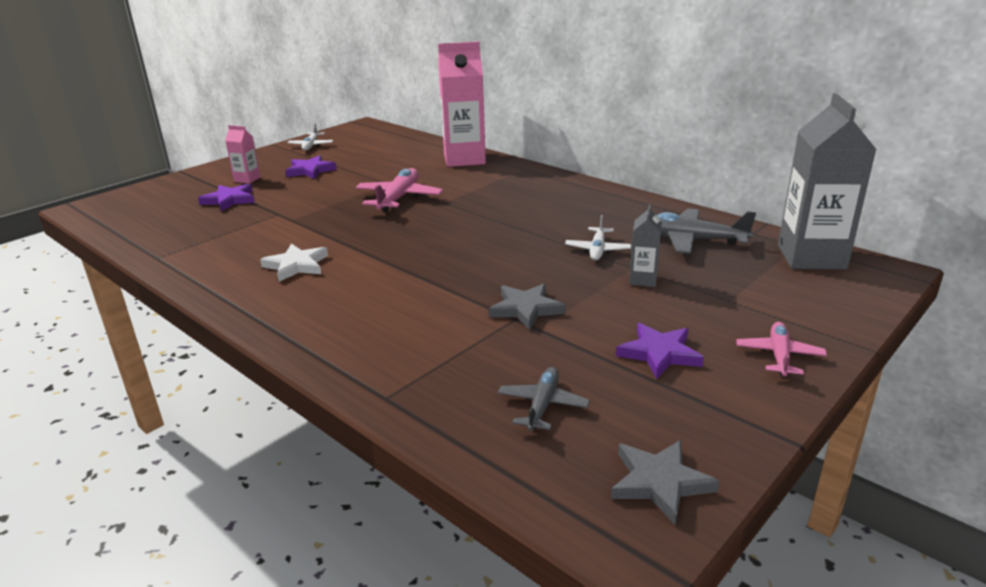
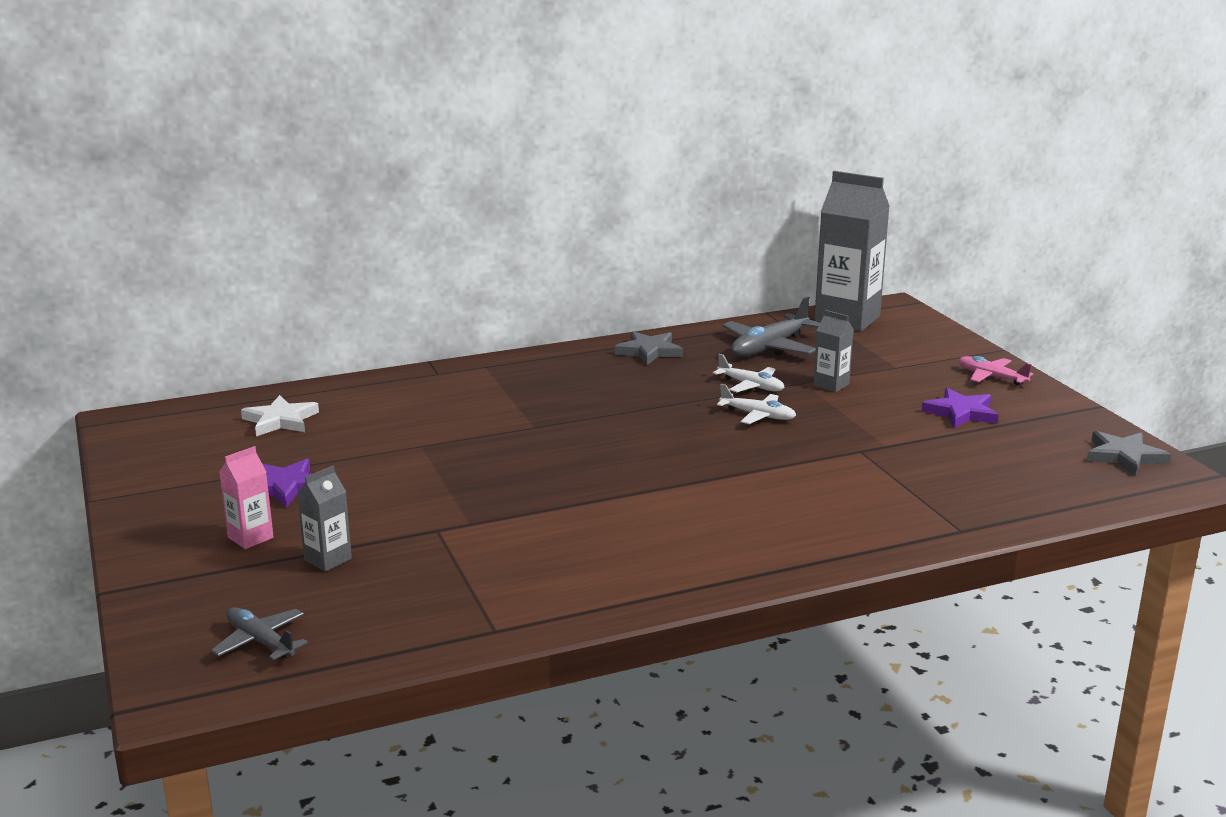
camera: 65 degrees left, 5 degrees down
purple star [198,184,255,212] -> grey carton [297,466,352,572]
white star [260,244,328,282] -> white star moved to [241,395,319,436]
white plane [287,123,333,151] -> white plane moved to [717,384,796,424]
pink plane [355,168,443,212] -> none
pink carton [438,42,486,167] -> none
grey star [489,284,565,330] -> grey star moved to [615,331,683,365]
grey plane [498,367,590,431] -> grey plane moved to [211,607,308,660]

